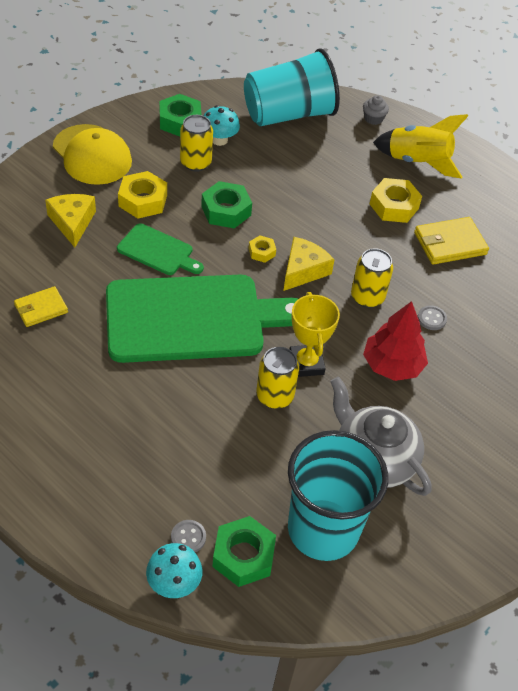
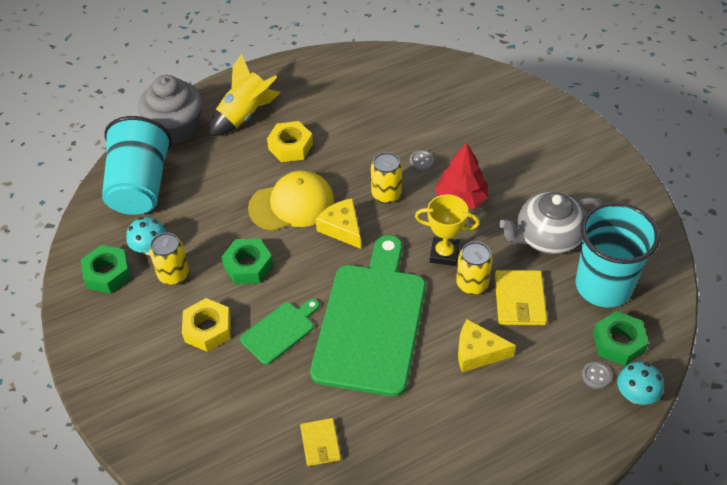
camera: 65 degrees left, 0 degrees up
yellow cheese [45,194,96,247] -> yellow cheese moved to [458,319,516,372]
yellow cap [53,124,132,185] -> yellow cap moved to [248,171,334,231]
yellow nut [249,235,276,263] -> none
grey cupcake [363,95,389,125] -> grey cupcake [138,75,202,144], size x2.49
yellow wallet [414,217,489,265] -> yellow wallet moved to [495,270,547,325]

